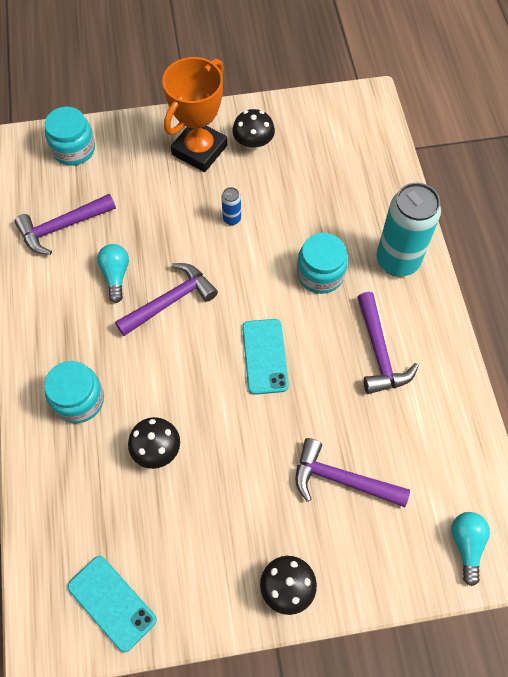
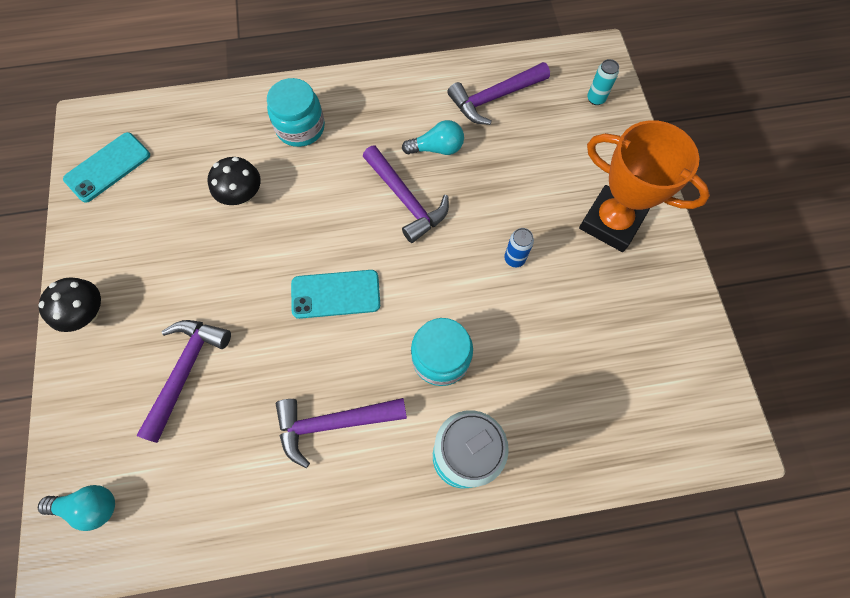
camera: 90 degrees right, 5 degrees up
purple hammer [14,194,116,255] -> purple hammer turned 90 degrees counterclockwise [447,62,550,125]
turquoise jar [45,107,95,165] -> turquoise can [587,59,619,105]
black mushroom [232,109,275,151] -> none

